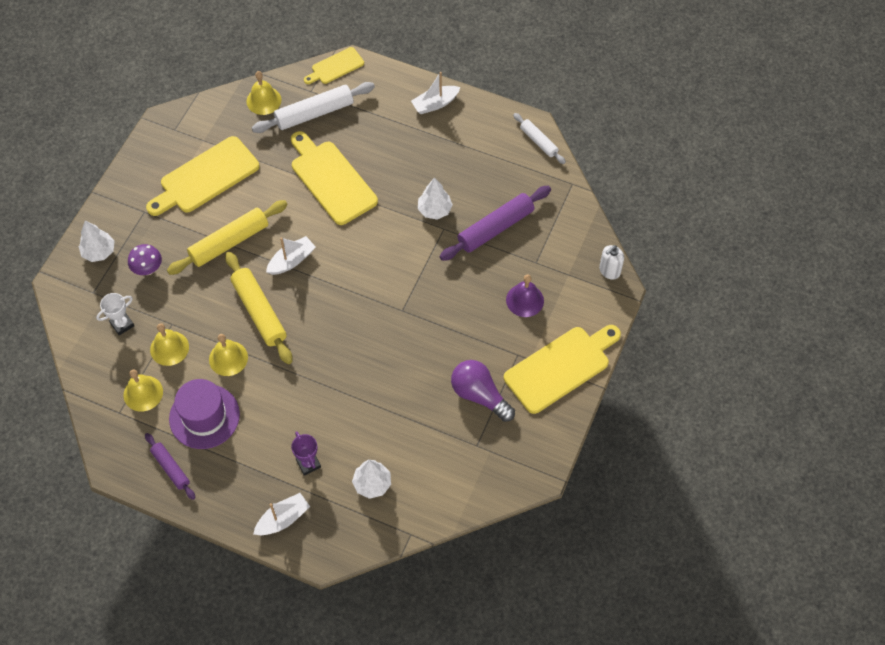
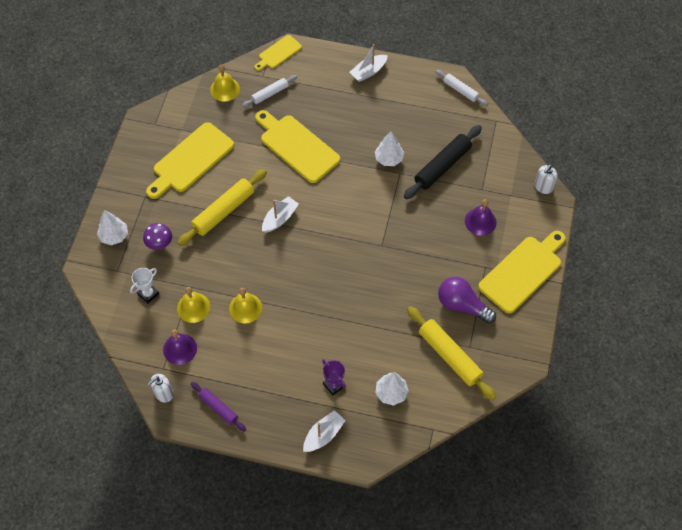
camera: 10 degrees left, 0 degrees up
yellow bell [123,369,163,412] -> purple bell [163,329,197,365]
purple hat [169,379,240,449] -> none
yellow rolling pin [225,252,292,364] -> yellow rolling pin moved to [407,306,496,400]
white rolling pin [252,82,375,133] -> white rolling pin [242,75,297,107], size x0.58
purple rolling pin [440,186,551,261] -> black rolling pin [404,125,482,199]
none -> white soap dispenser [147,374,173,403]

